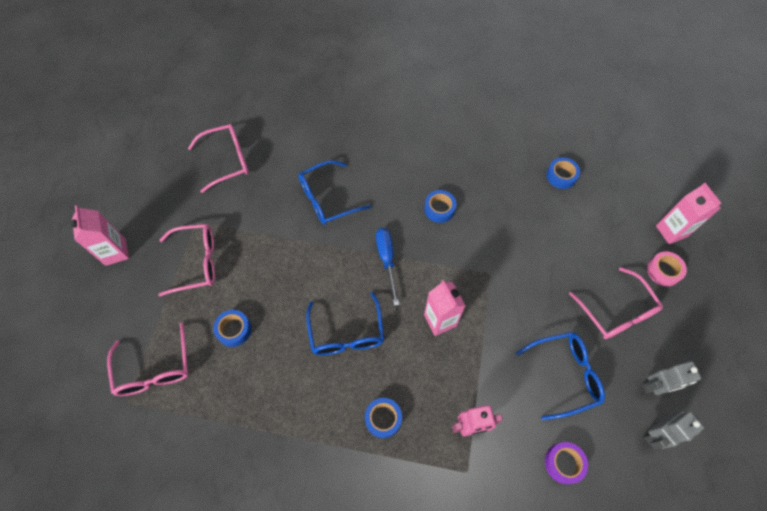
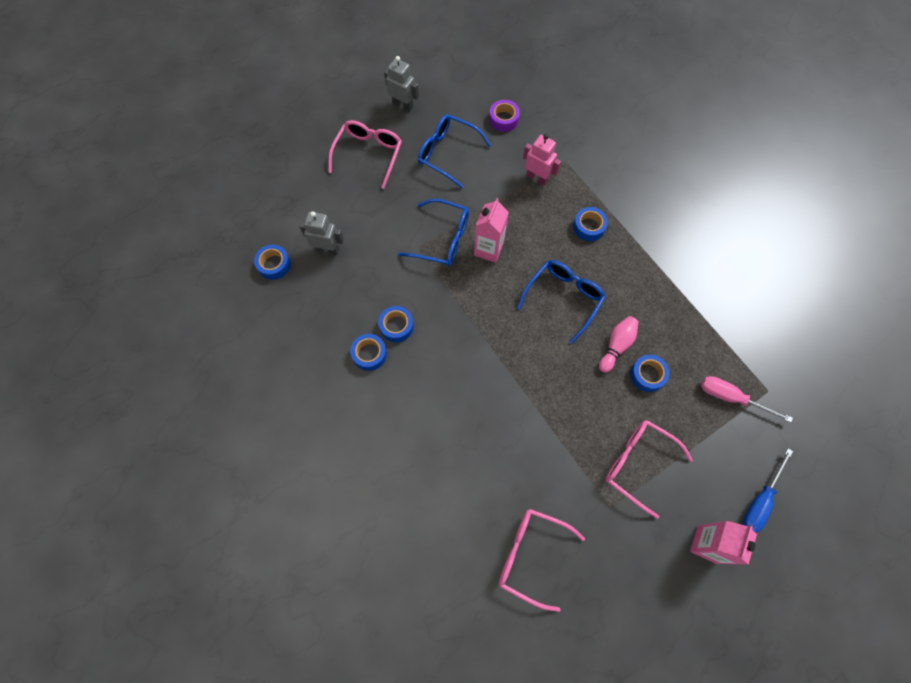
camera: 135 degrees left, 5 degrees up
pink glasses [107,323,189,396] -> pink screwdriver [701,376,793,423]
blue glasses [298,160,371,225] -> blue glasses moved to [398,199,469,266]
blue screwdriver [376,228,399,306] -> blue screwdriver moved to [743,449,793,533]
grey robot [644,411,704,449] -> grey robot moved to [300,211,344,255]
pink tape [647,251,687,287] -> none
pink carton [656,183,721,244] -> none
none -> blue tape [350,334,387,371]
none -> pink bowling pin [599,316,639,373]

